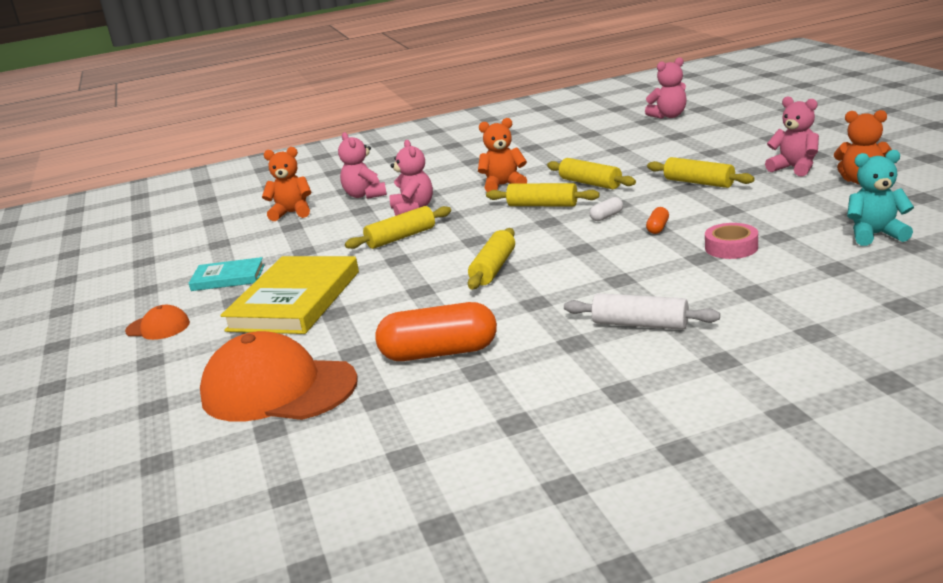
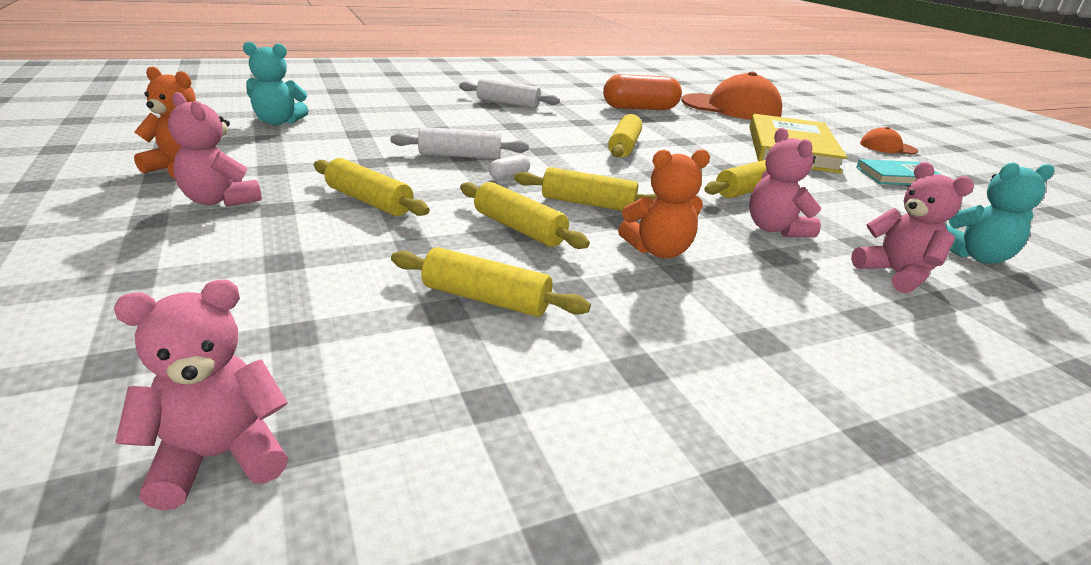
camera: 170 degrees right, 5 degrees up
orange teddy bear [262,147,312,221] -> turquoise teddy bear [945,162,1054,264]
orange capsule [646,207,669,234] -> white rolling pin [390,127,529,159]
pink tape [705,223,758,259] -> none
none -> yellow rolling pin [391,247,591,317]

